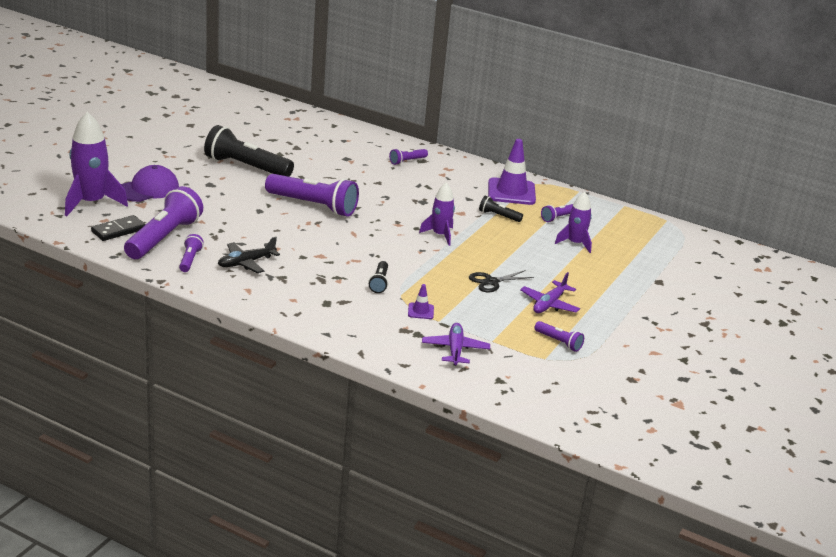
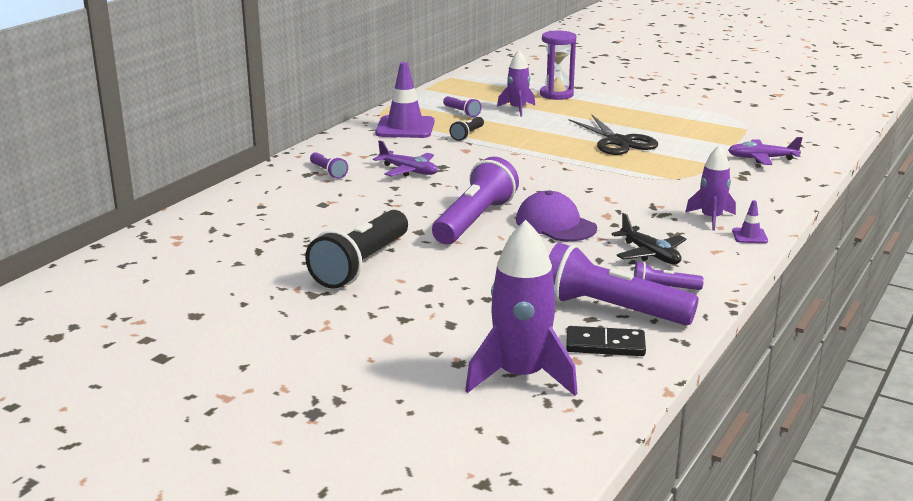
camera: 85 degrees left, 5 degrees down
black domino [91,215,146,241] -> black domino turned 45 degrees counterclockwise [566,326,646,356]
purple cap [121,165,179,202] -> purple cap moved to [516,190,597,241]
black flashlight [368,261,388,293] -> none
purple traffic cone [408,284,434,319] -> purple traffic cone moved to [732,200,768,243]
purple rocket [419,182,455,246] -> purple rocket moved to [685,145,736,231]
black scissors [469,270,534,292] -> black scissors [569,115,658,155], size x1.62
purple plane [520,272,580,313] -> purple plane moved to [373,140,438,177]
purple flashlight [534,321,584,352] -> none
none -> purple hourglass [540,31,576,100]

